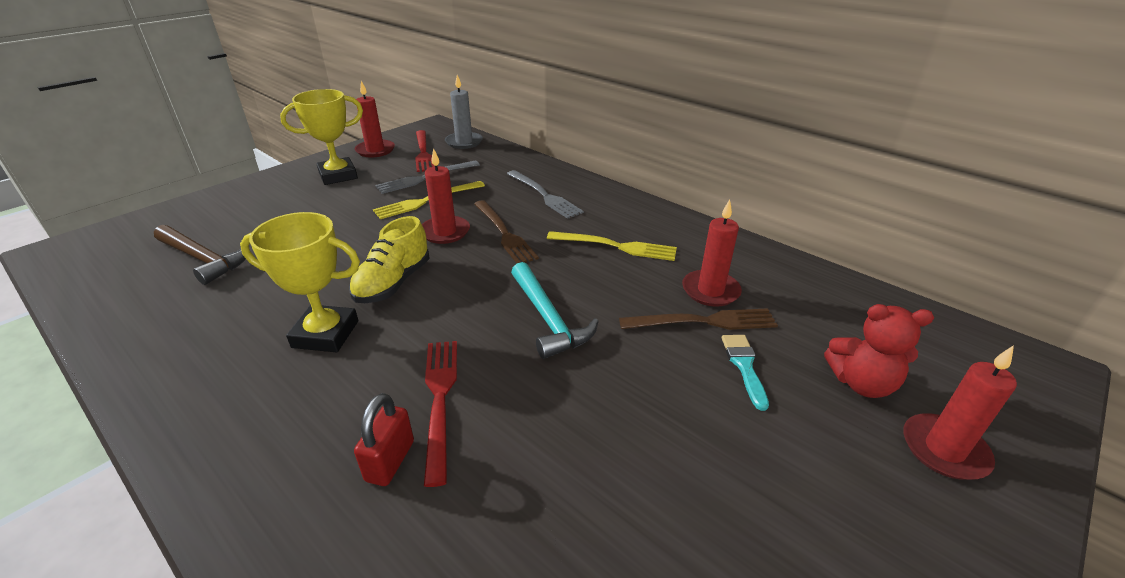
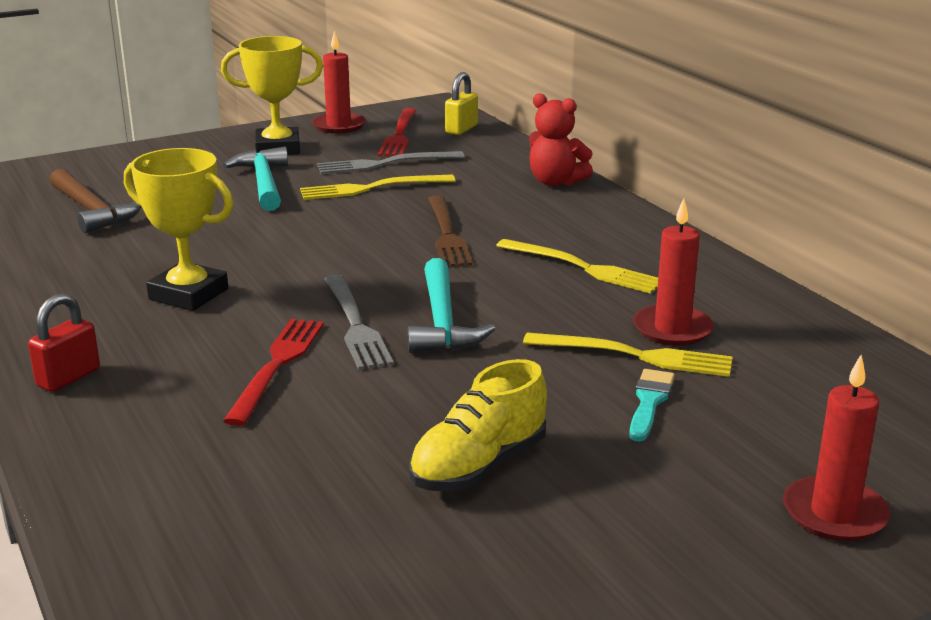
camera: 20 degrees right, 10 degrees down
yellow shoe [349,216,430,303] -> yellow shoe moved to [410,359,547,492]
red padlock [354,393,414,486] -> red padlock moved to [28,293,100,392]
red candle [422,148,470,244] -> none
grey candle [445,75,483,149] -> yellow padlock [445,72,478,135]
grey fork [507,170,584,219] -> grey fork moved to [324,275,394,370]
brown fork [619,308,778,330] -> yellow fork [523,333,733,377]
red teddy bear [824,304,934,398] -> red teddy bear moved to [529,93,593,186]
none -> turquoise hammer [223,147,288,211]

